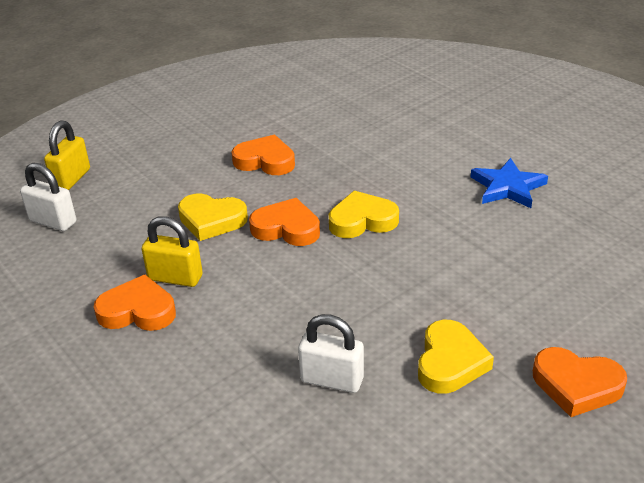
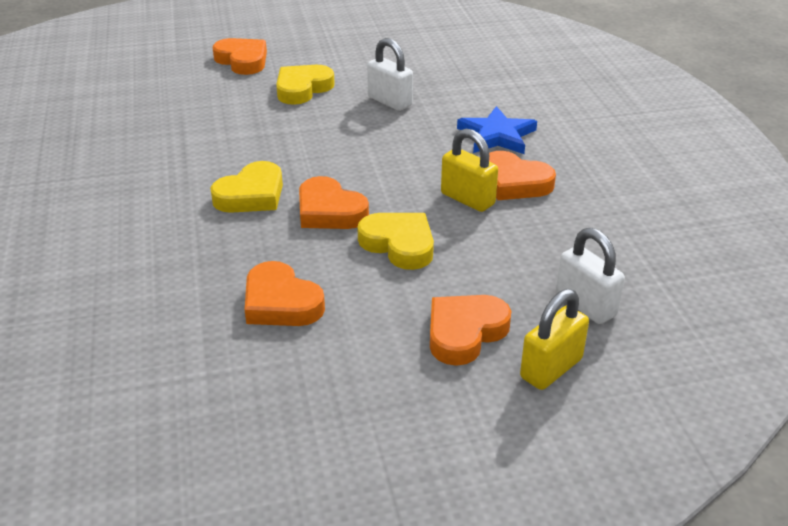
camera: 155 degrees left, 0 degrees up
yellow heart [329,191,399,238] -> yellow heart turned 60 degrees counterclockwise [210,161,283,213]
blue star [471,158,548,208] -> blue star moved to [457,106,537,154]
none -> orange heart [430,295,511,366]

